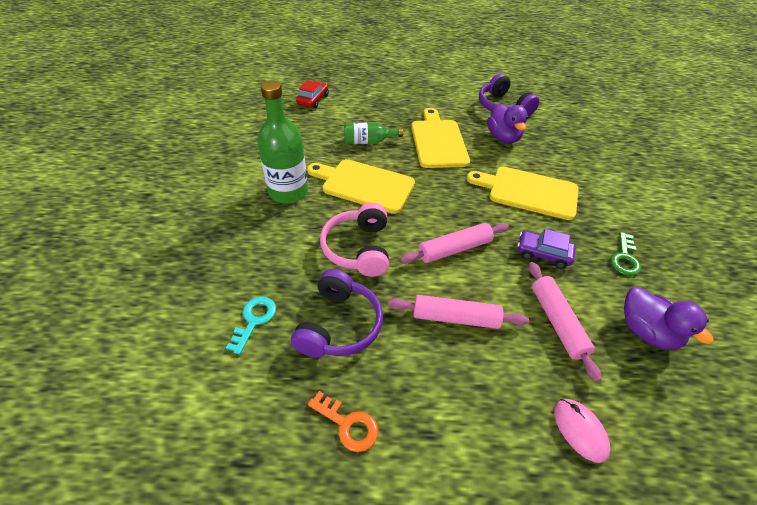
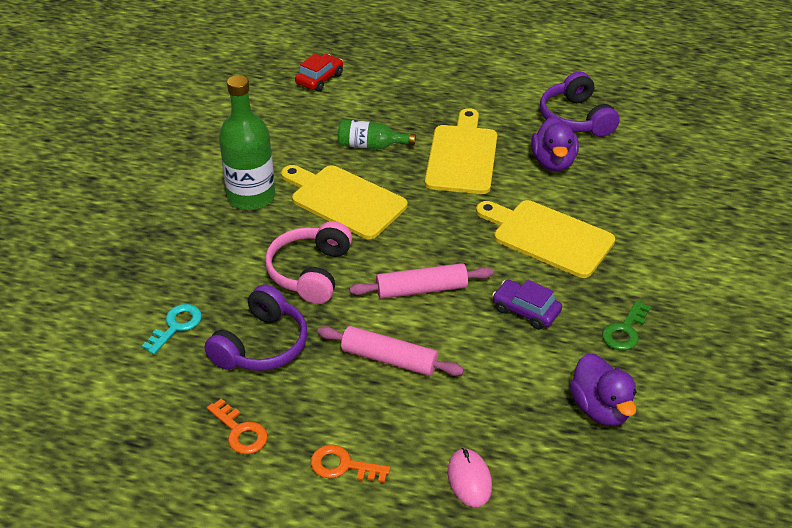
camera: 15 degrees right, 5 degrees down
pink rolling pin [529,262,601,382] -> none
none -> orange key [310,444,390,483]

